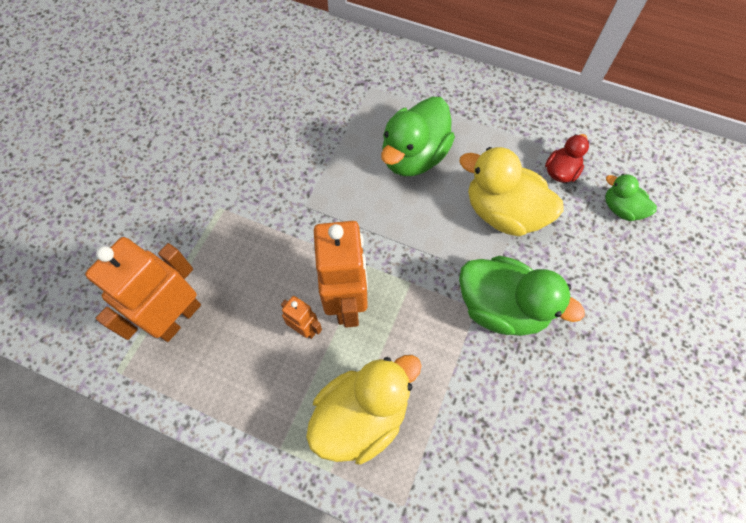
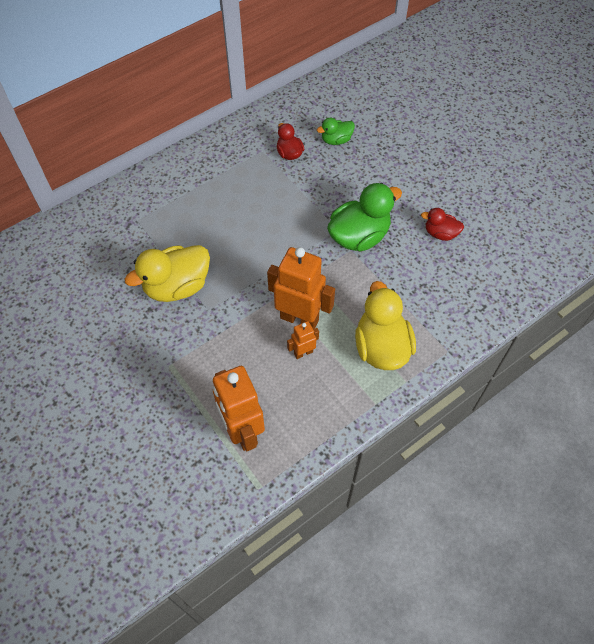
camera: 60 degrees left, 5 degrees down
green duck [381,97,455,176] -> none
yellow duck [459,147,564,236] -> yellow duck moved to [125,245,210,302]
none -> red duck [421,208,464,241]

